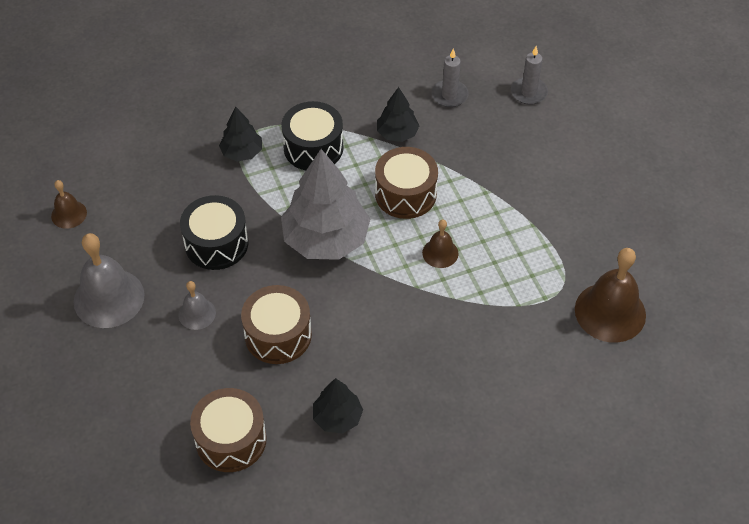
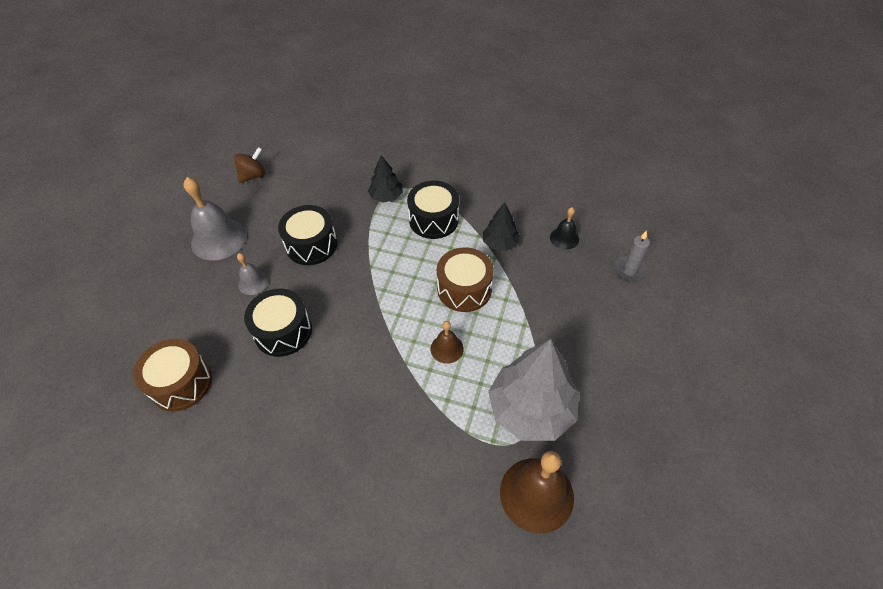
camera: 40 degrees right, 0 degrees up
brown bell [51,180,87,229] -> brown spinning top [234,147,266,183]
brown drum [241,285,312,364] -> black drum [244,289,312,357]
grey tree [281,149,370,260] -> grey tree moved to [488,339,579,441]
black tree [313,378,363,434] -> none
grey candle [431,49,469,107] -> black bell [550,207,579,250]

